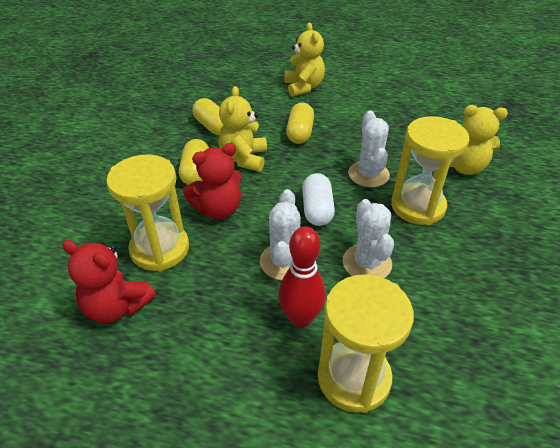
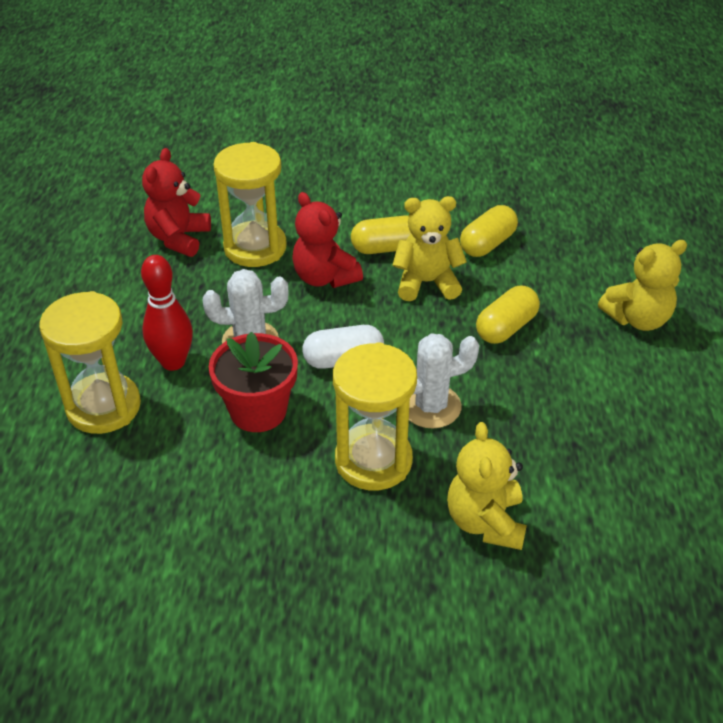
camera: 80 degrees right, 0 degrees up
yellow capsule [286,103,314,144] -> yellow capsule turned 45 degrees counterclockwise [476,286,540,344]
white cactus [342,199,394,278] -> red flower pot [209,332,298,432]

